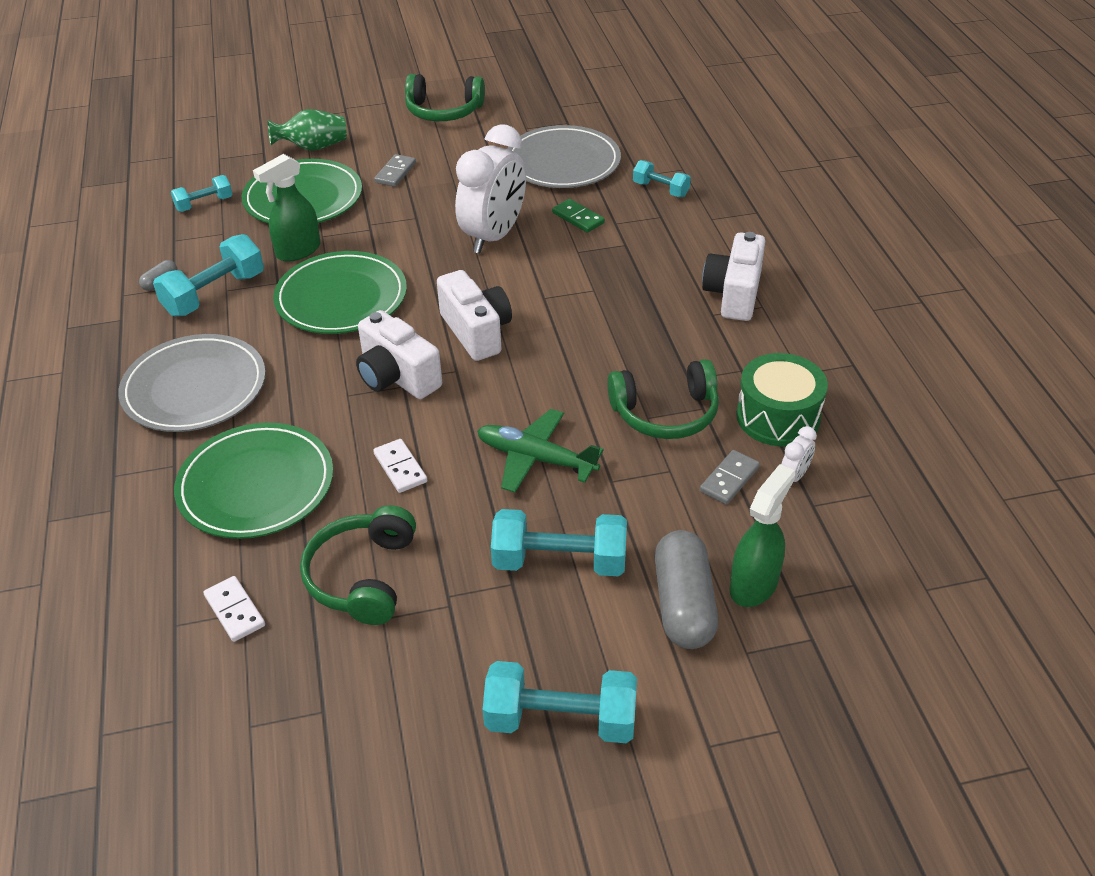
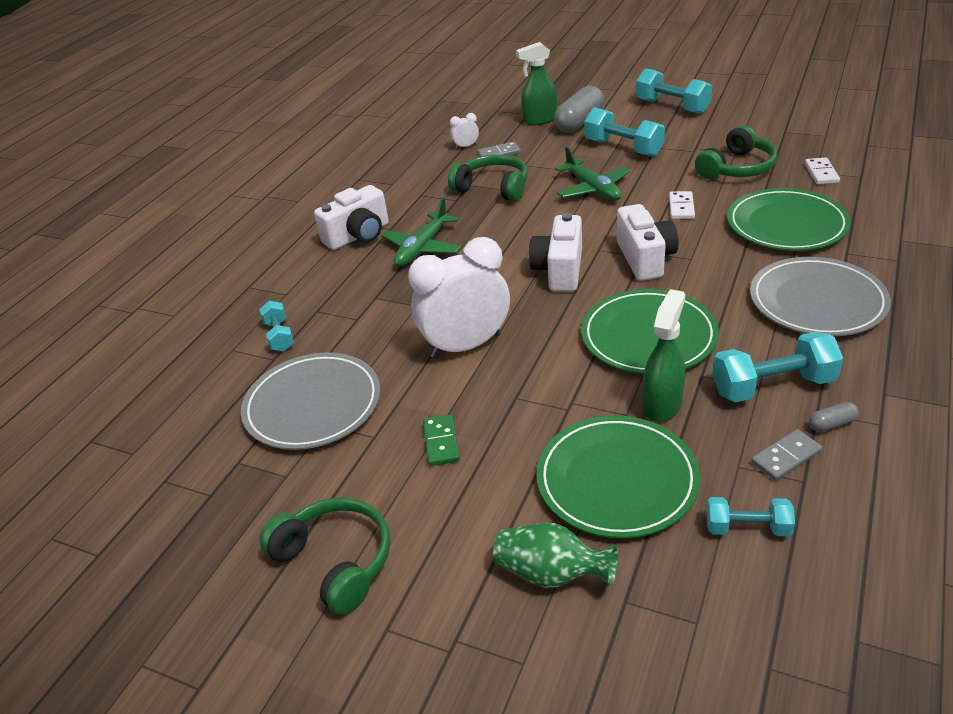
camera: 140 degrees left, 5 degrees down
green spray bottle [253,154,321,262] -> green spray bottle turned 60 degrees counterclockwise [643,289,685,422]
grey domino [374,154,416,187] -> grey domino moved to [751,429,822,481]
green domino [552,199,605,233] -> green domino moved to [423,414,460,466]
green drum [736,353,828,446] -> none
none -> green plane [381,198,461,266]

